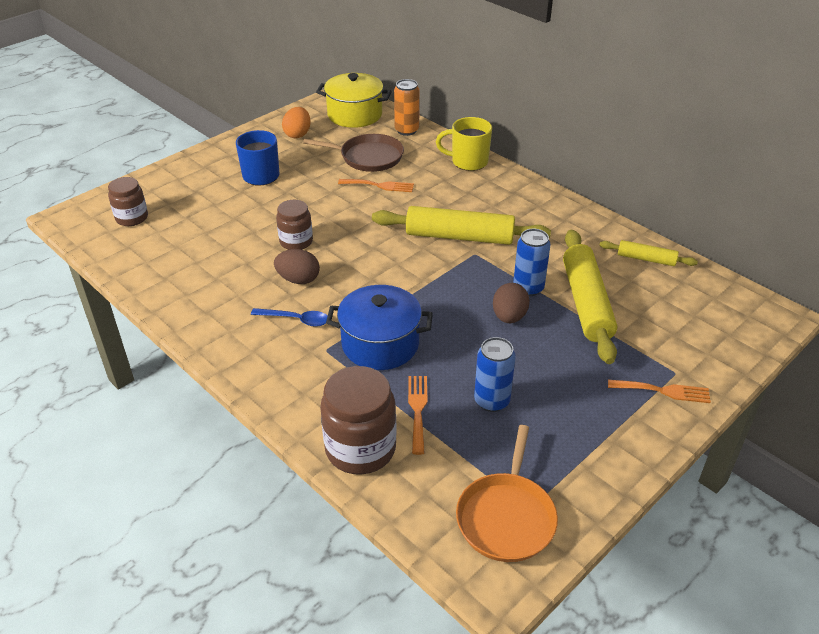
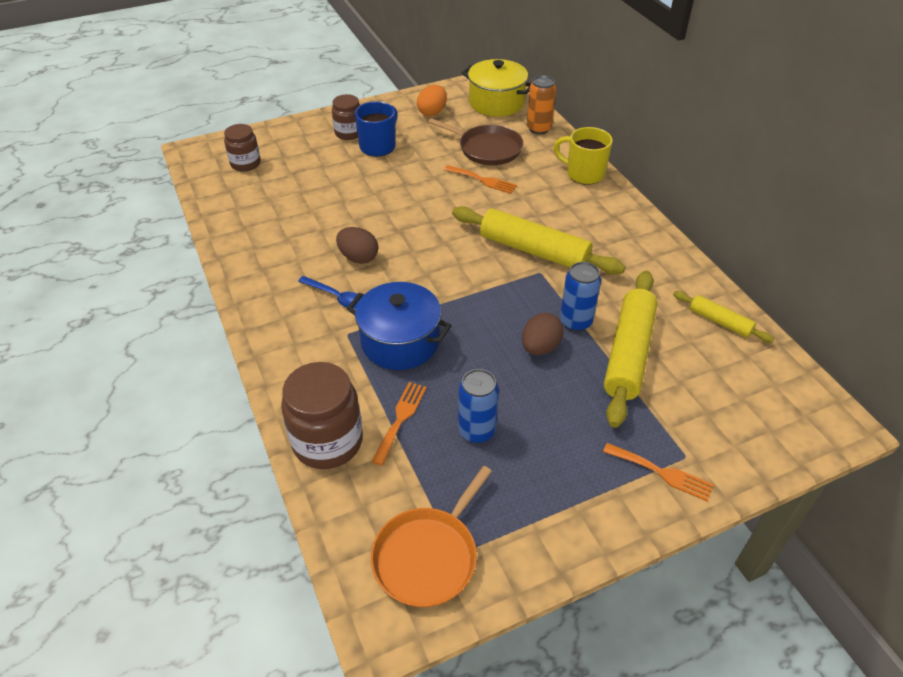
camera: 20 degrees right, 5 degrees up
brown jar [276,200,313,250] -> brown jar moved to [332,94,360,140]

